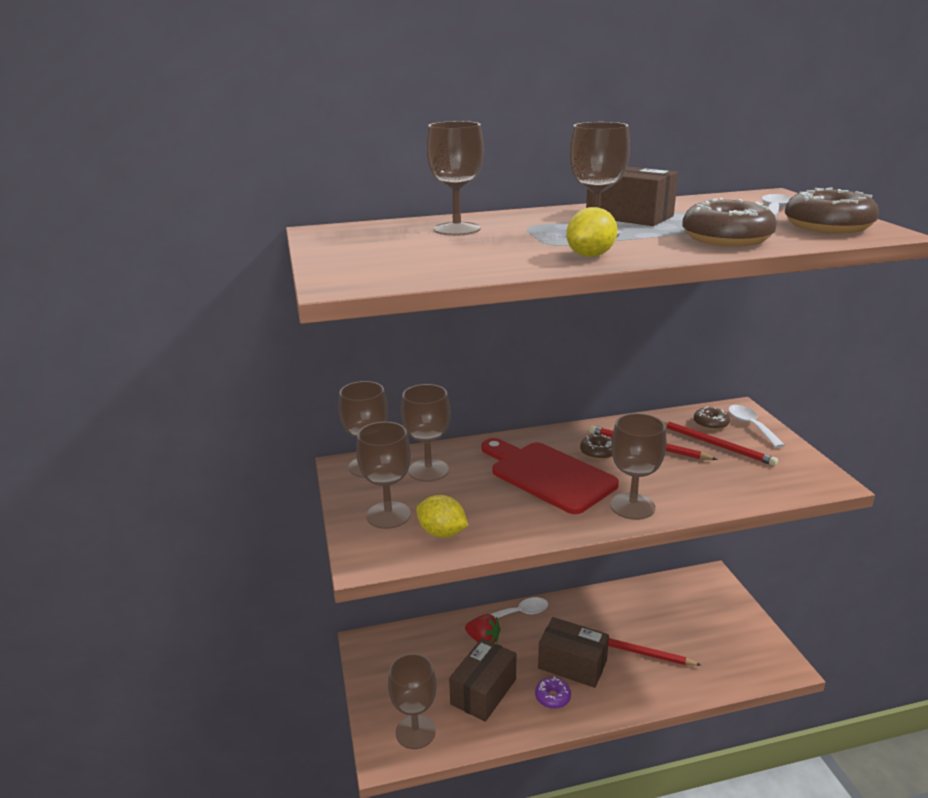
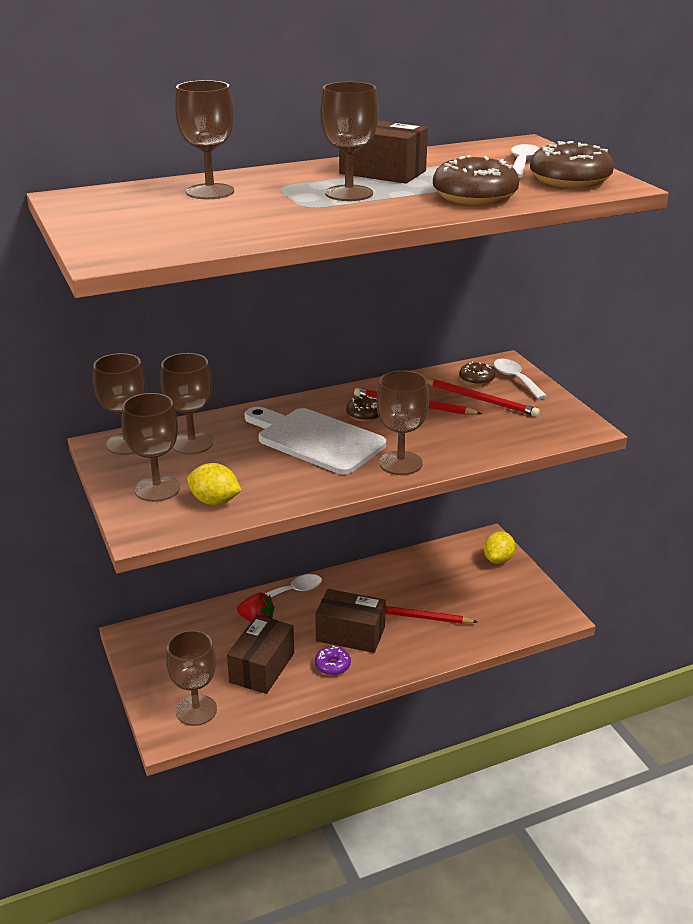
camera: 10 degrees left, 5 degrees up
red cutting board [482,438,619,514] -> white cutting board [245,407,386,474]
yellow lemon [566,207,617,257] -> yellow lemon moved to [484,531,515,564]

